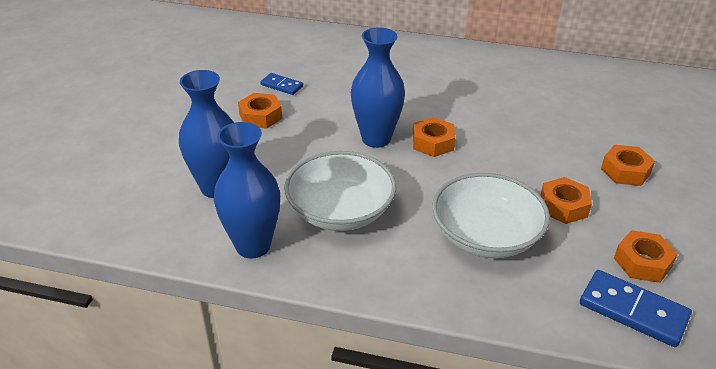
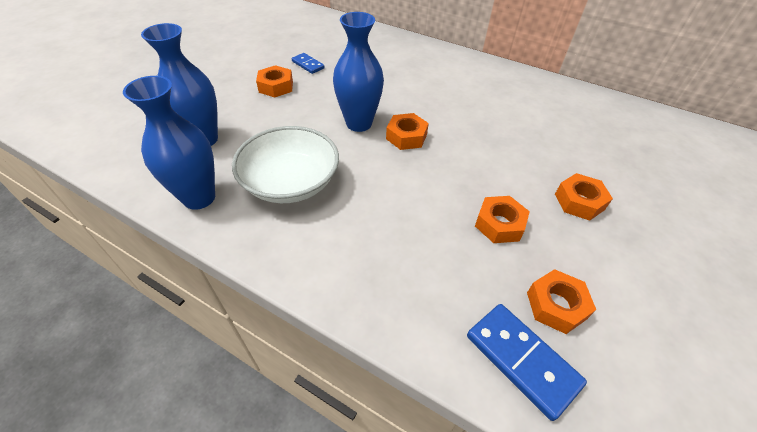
camera: 15 degrees right, 10 degrees up
white bowl [432,173,550,258] -> none

